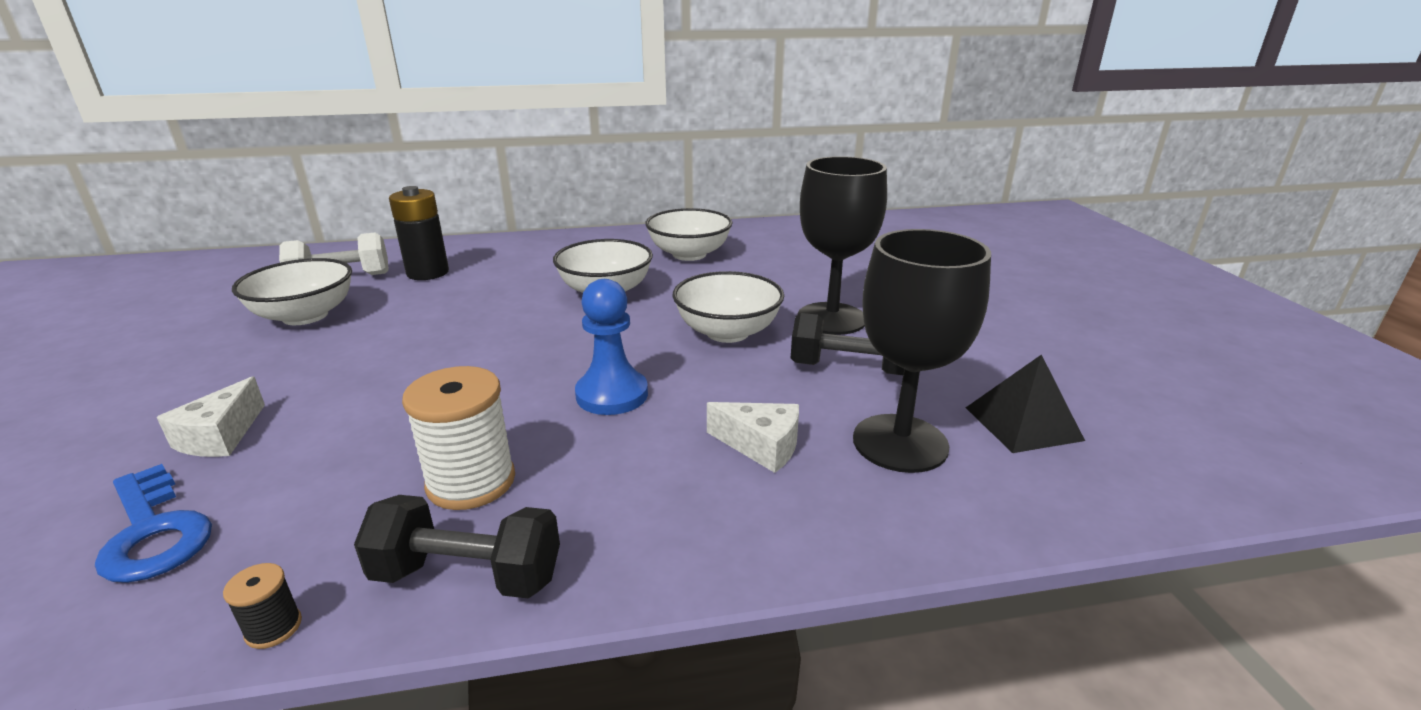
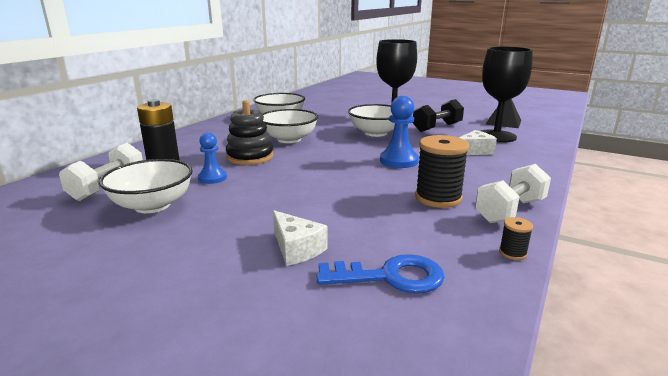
camera: 50 degrees left, 5 degrees down
black dumbbell [354,495,560,598] -> white dumbbell [475,164,551,223]
white spool [402,366,515,510] -> black spool [415,135,469,208]
none -> blue pawn [198,132,227,184]
none -> black stacking toy [226,100,274,165]

